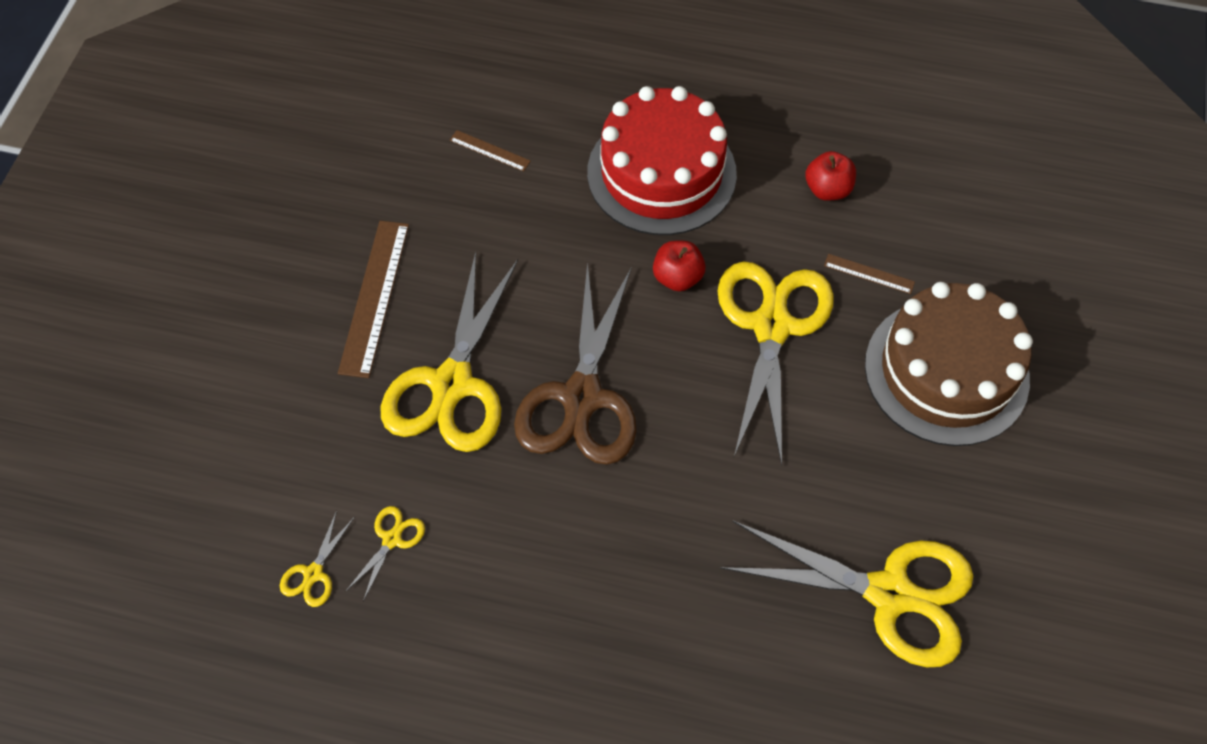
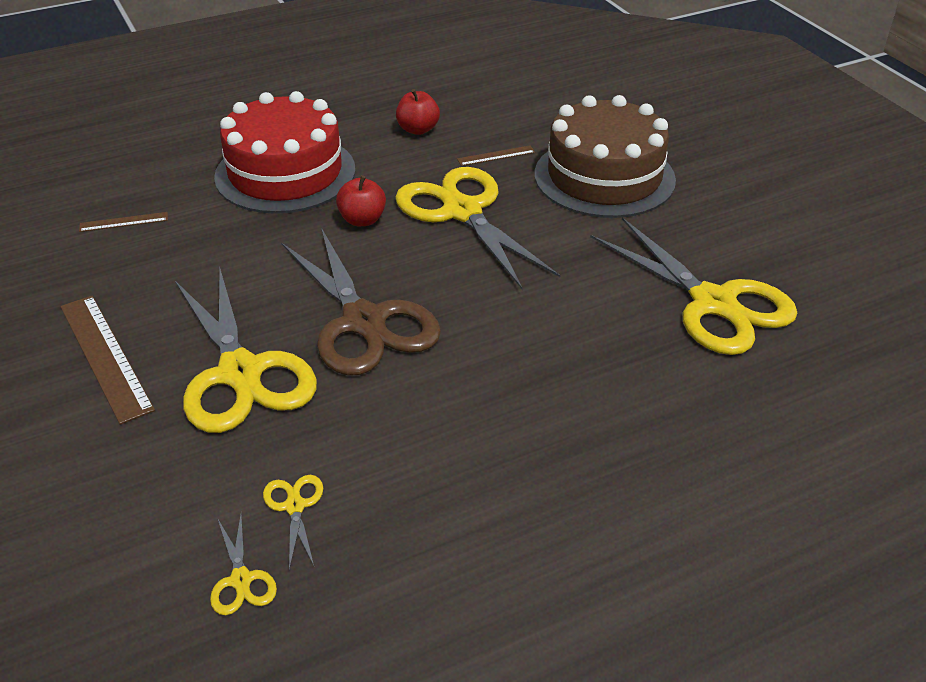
camera: 40 degrees left, 20 degrees down
yellow scissors [720,521,973,668] -> yellow scissors turned 75 degrees clockwise [590,217,798,355]

